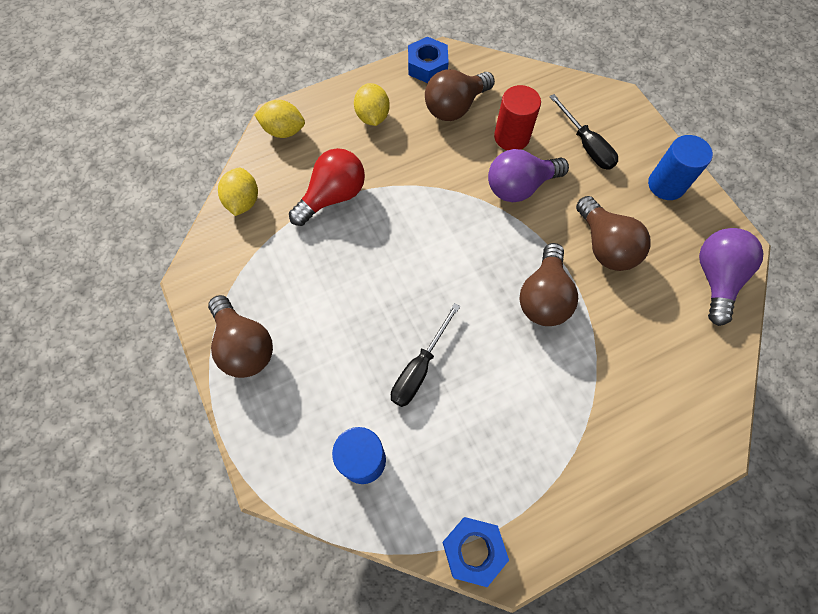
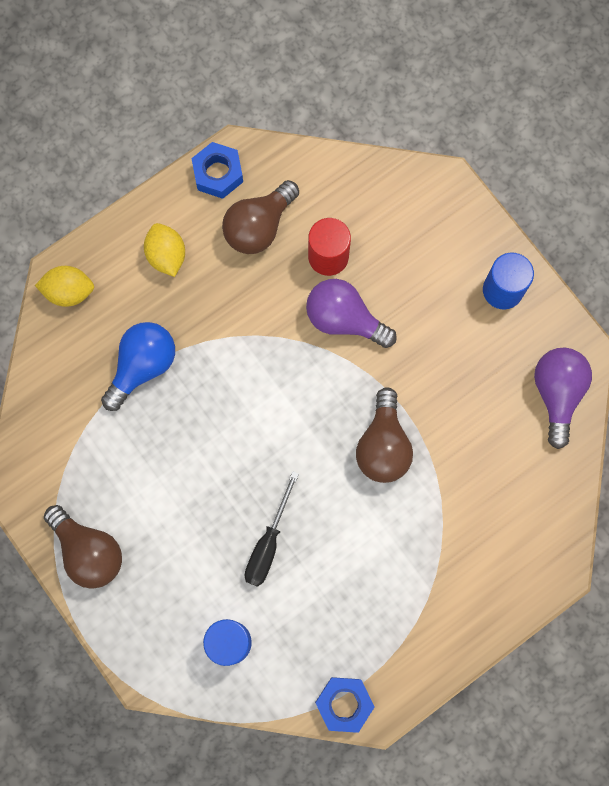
camera: 10 degrees left, 10 degrees up
yellow lemon [218,168,258,216] -> none
red light bulb [289,148,365,226] -> blue light bulb [101,322,175,411]
purple light bulb [488,149,569,202] -> purple light bulb turned 60 degrees clockwise [306,279,397,348]
black screwdriver [549,94,618,170] -> none
brown light bulb [576,196,651,271] -> none

